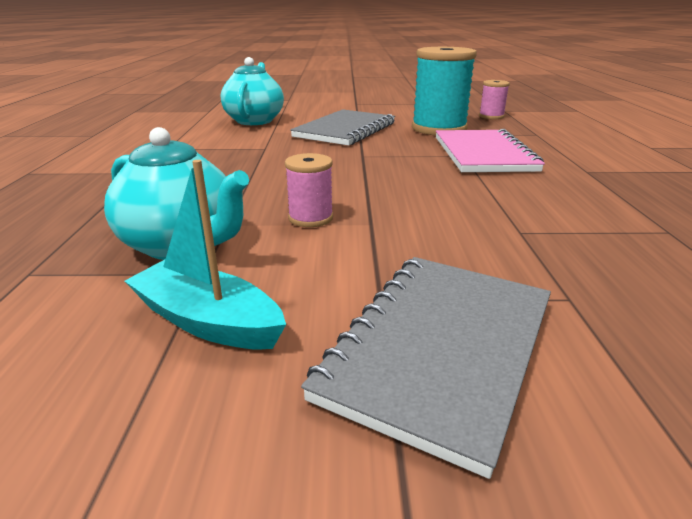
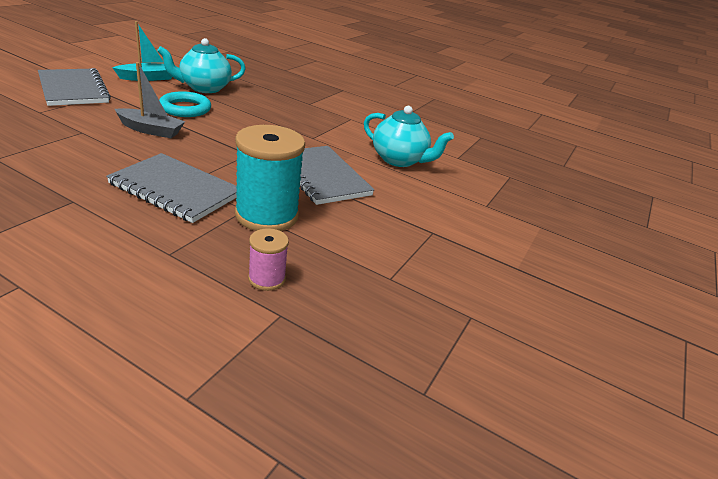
camera: 115 degrees right, 5 degrees up
pink spool [285,153,333,227] -> turquoise ring [159,91,211,117]
pink notebook [436,129,545,172] -> grey notebook [106,153,237,223]
none -> grey boat [115,62,185,138]

